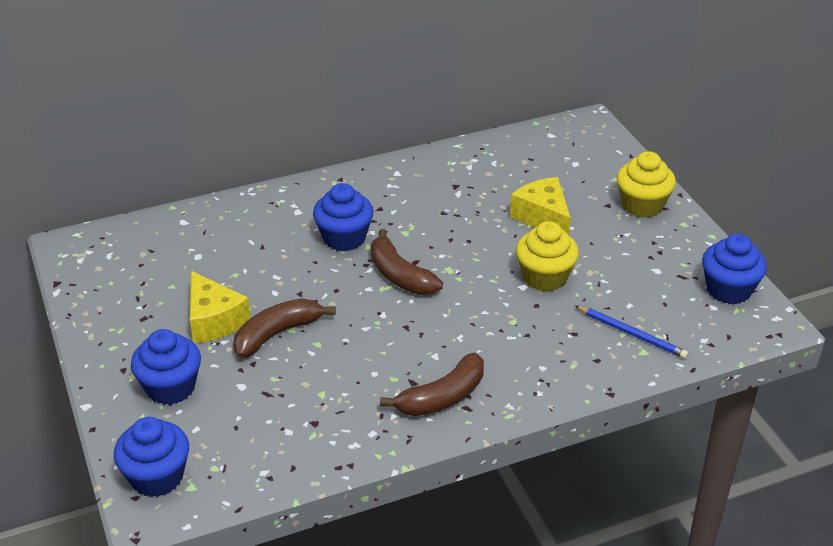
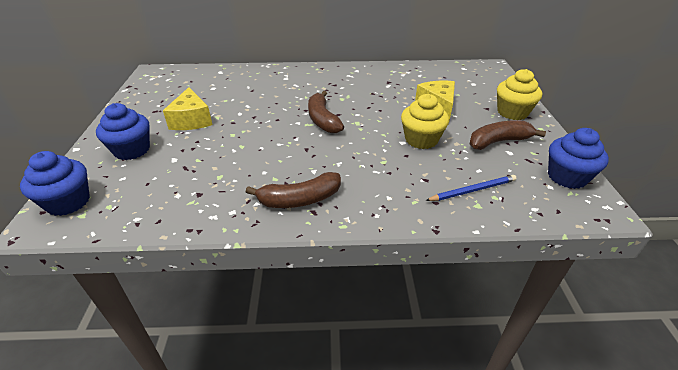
camera: 20 degrees right, 0 degrees up
brown banana [233,298,336,358] -> brown banana moved to [469,120,546,150]
blue cupcake [313,183,374,251] -> none
blue pencil [575,306,688,359] -> blue pencil turned 75 degrees counterclockwise [425,175,516,201]

